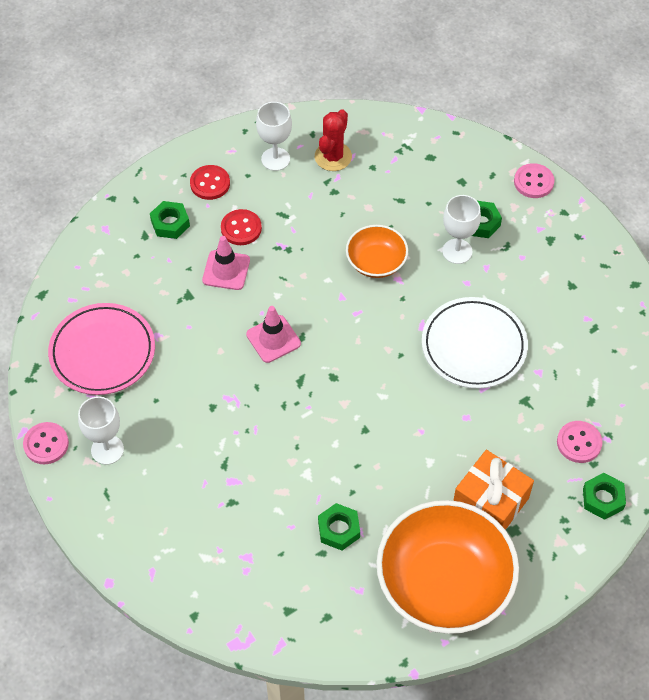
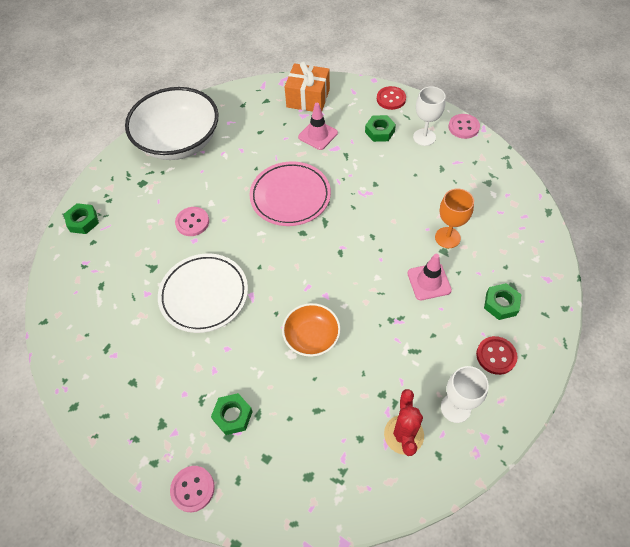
camera: 160 degrees right, 0 degrees up
pink plate [48,303,155,395] -> pink plate moved to [249,162,331,226]
red button [221,209,262,245] -> red button moved to [377,86,406,110]
pink traffic cone [246,306,301,363] -> pink traffic cone moved to [298,103,338,150]
green nut [318,503,360,551] -> green nut moved to [365,115,396,142]
orange bowl [376,500,519,634] -> white bowl [125,87,218,160]
white goblet [442,195,481,264] -> none
orange gift [453,450,534,530] -> orange gift moved to [285,61,330,112]
pink button [557,421,603,463] -> pink button moved to [175,207,209,236]
none -> orange goblet [435,188,474,248]

